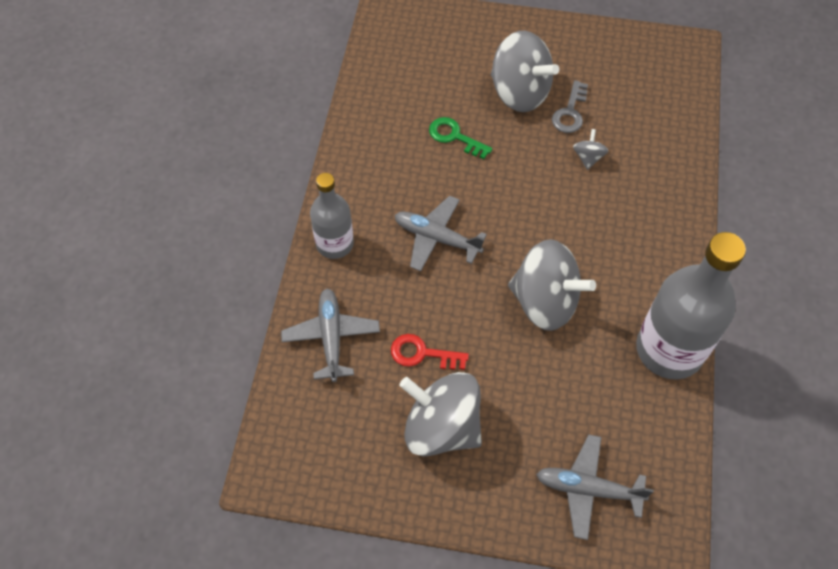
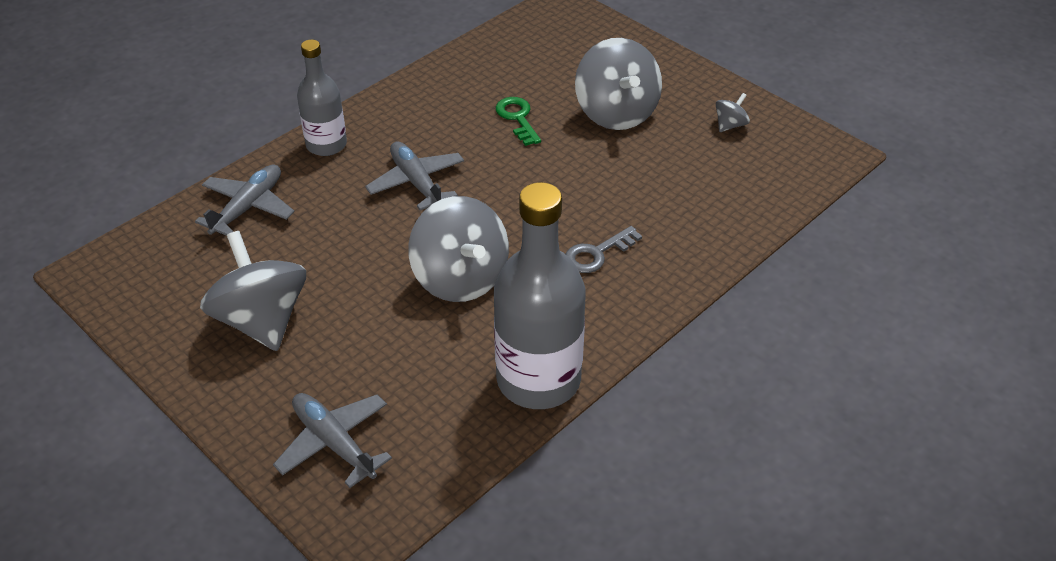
camera: 35 degrees right, 15 degrees down
red key [391,334,469,370] -> none
grey key [552,80,588,133] -> grey key moved to [565,226,642,273]
grey spinning top [573,129,608,170] -> grey spinning top moved to [716,93,750,132]

